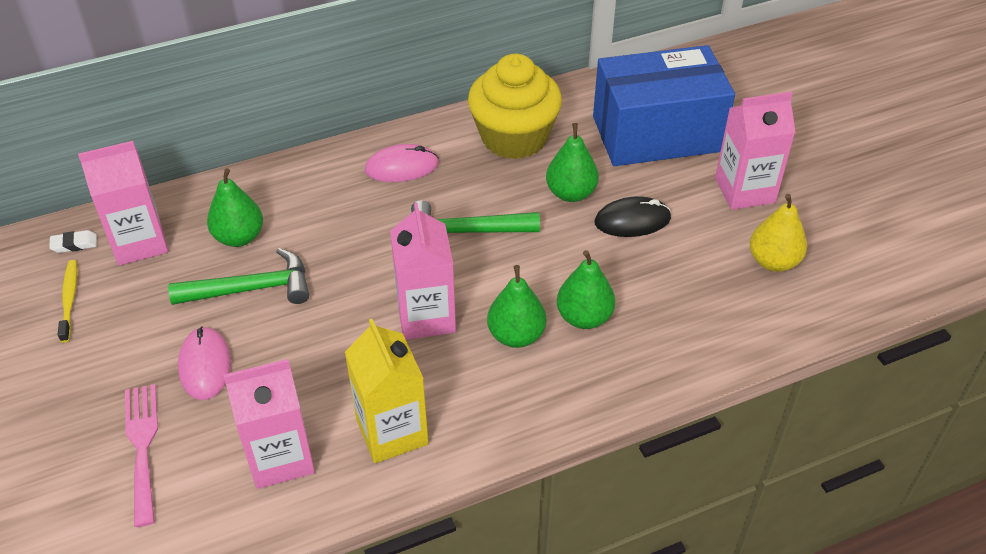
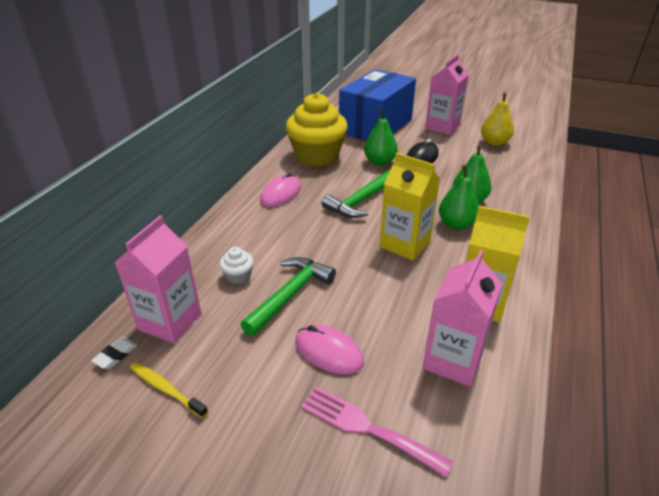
camera: 45 degrees left, 10 degrees down
green pear [207,168,263,247] -> white cupcake [219,247,254,284]
pink carton [390,203,456,340] -> yellow carton [380,153,440,261]

